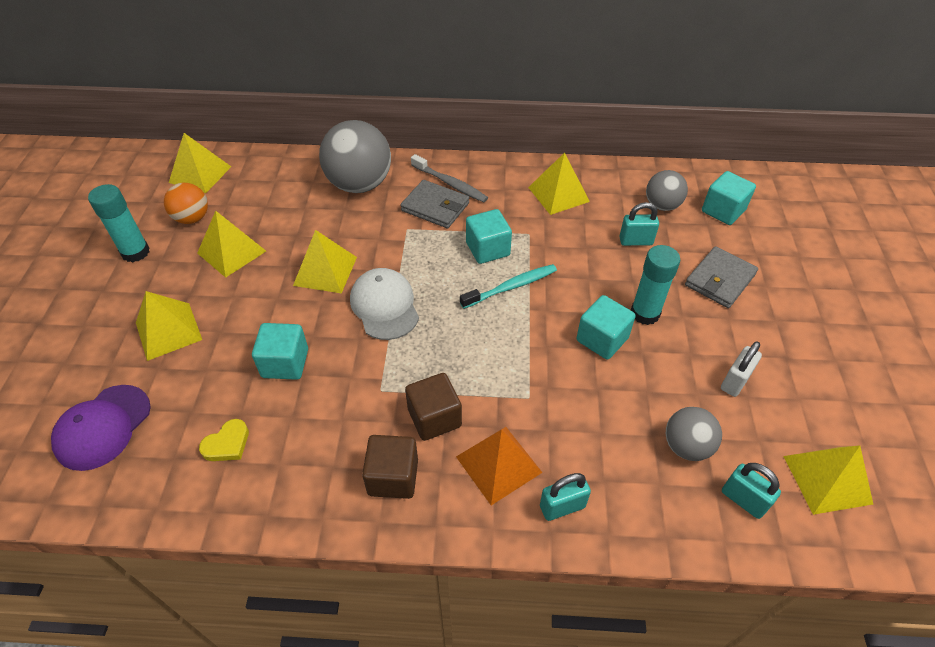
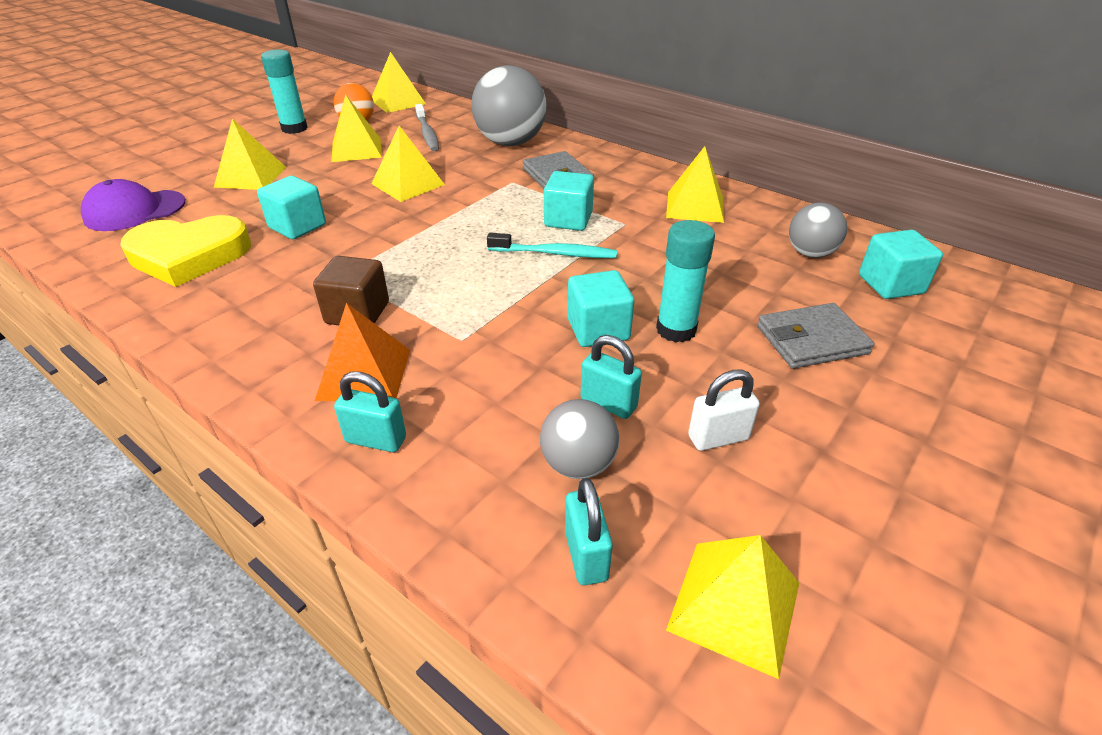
camera: 35 degrees right, 10 degrees down
yellow heart [199,419,249,461] -> yellow heart [120,215,251,287], size x2.28
white cap [350,268,419,340] -> none
brown cube [362,435,418,499] -> none
grey toothbrush [411,154,488,202] -> grey toothbrush moved to [415,104,439,151]
turquoise padlock [619,202,659,246] -> turquoise padlock moved to [580,335,642,419]

